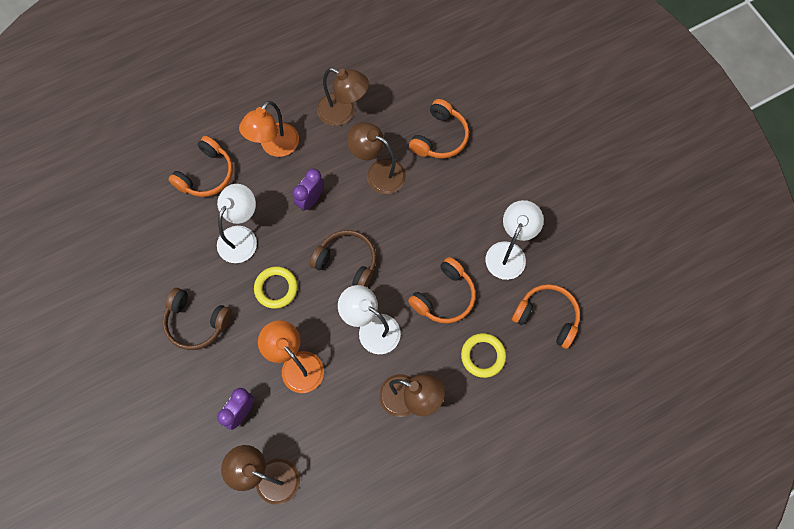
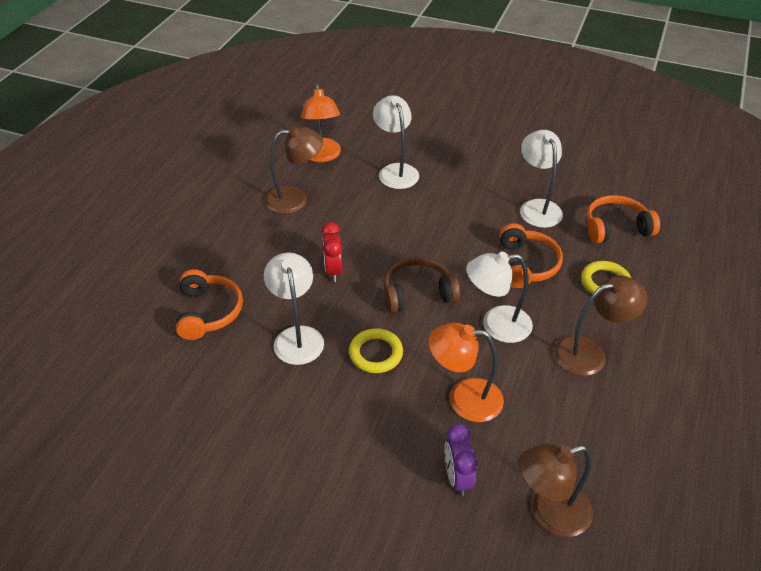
camera: 40 degrees left, 25 degrees down
brown headphones [162,288,232,350] -> none
orange lamp [239,101,299,157] -> orange lamp moved to [301,84,341,162]
purple clock [292,168,324,211] -> red clock [322,222,343,282]
brown lamp [347,122,406,194] -> none
orange headphones [409,99,469,159] -> white lamp [373,95,419,189]

